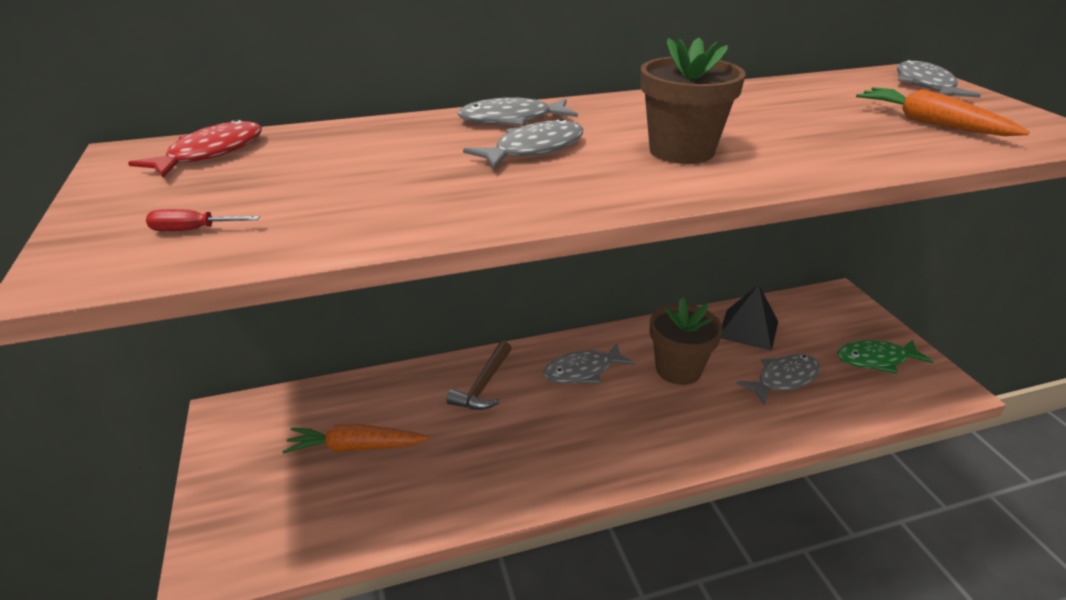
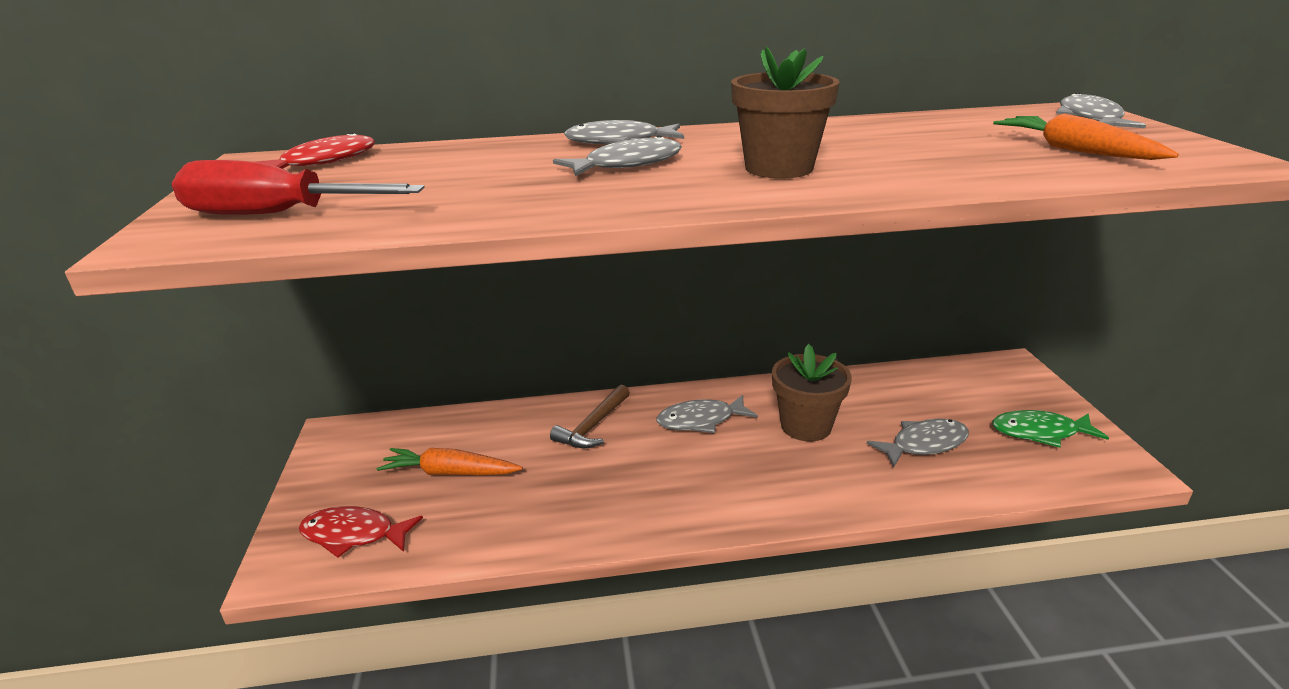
camera: 10 degrees right, 5 degrees down
red screwdriver [146,209,260,231] -> red screwdriver [172,160,425,215], size x2.46
black pyramid [721,284,778,351] -> none
none -> red fish [299,506,423,558]

